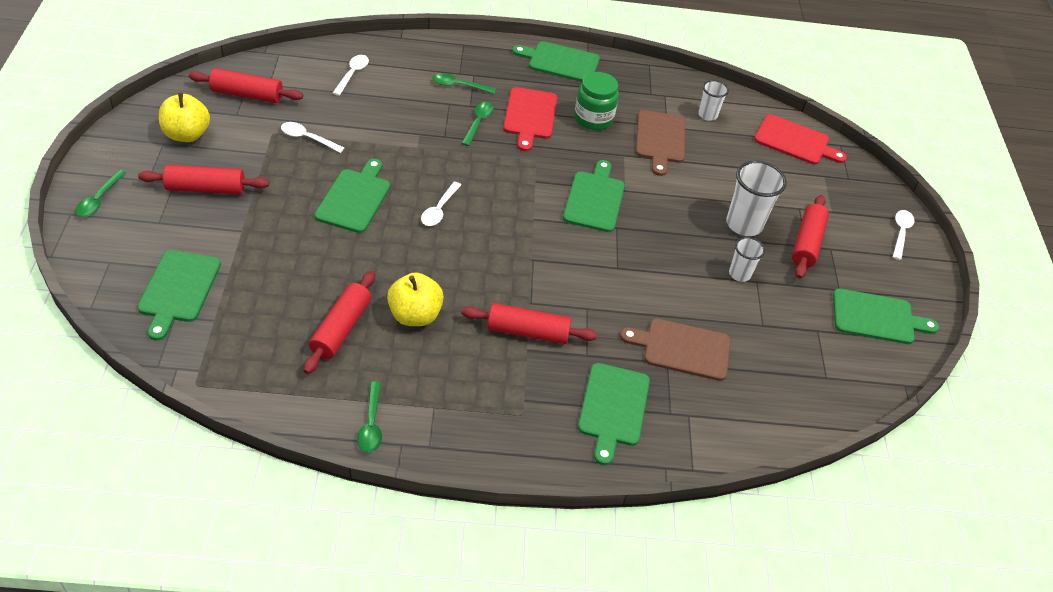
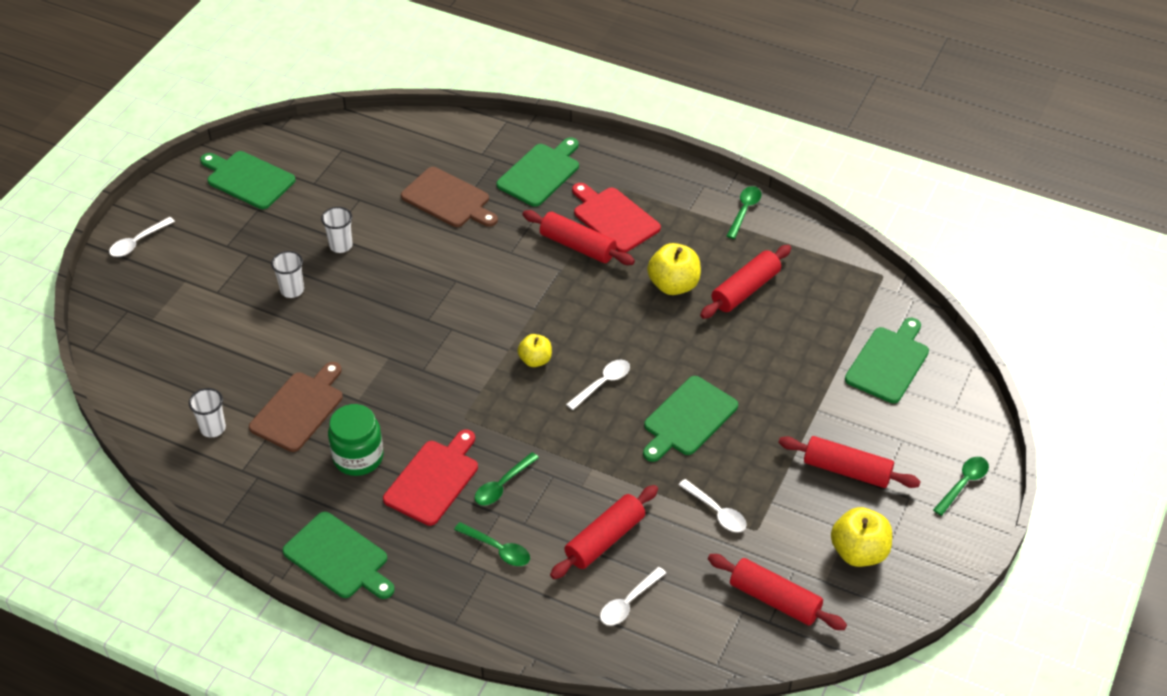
camera: 150 degrees left, 0 degrees up
green cutting board [563,160,625,232] -> none
white cup [726,161,787,236] -> white cup [271,251,304,298], size x0.58
red cutting board [754,114,847,165] -> red cutting board moved to [572,183,661,253]
red rolling pin [792,195,829,279] -> red rolling pin moved to [550,485,658,579]
none -> yellow apple [517,334,552,367]

